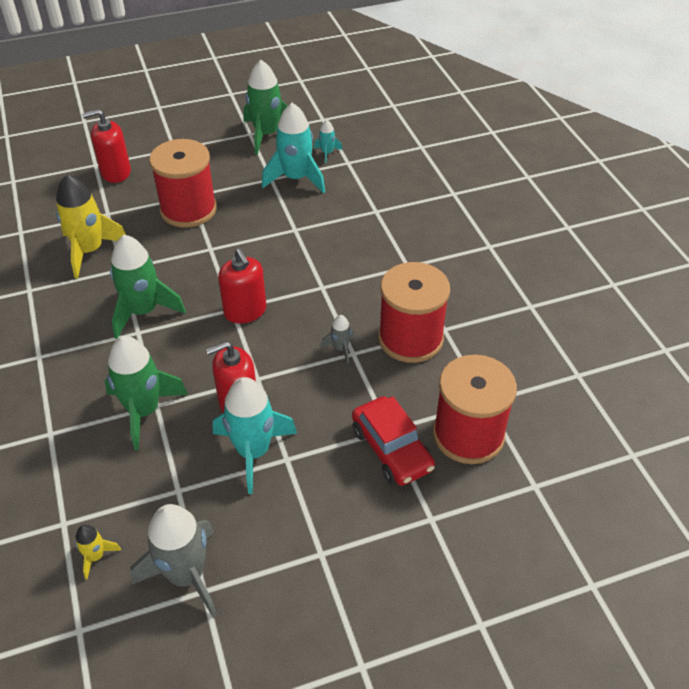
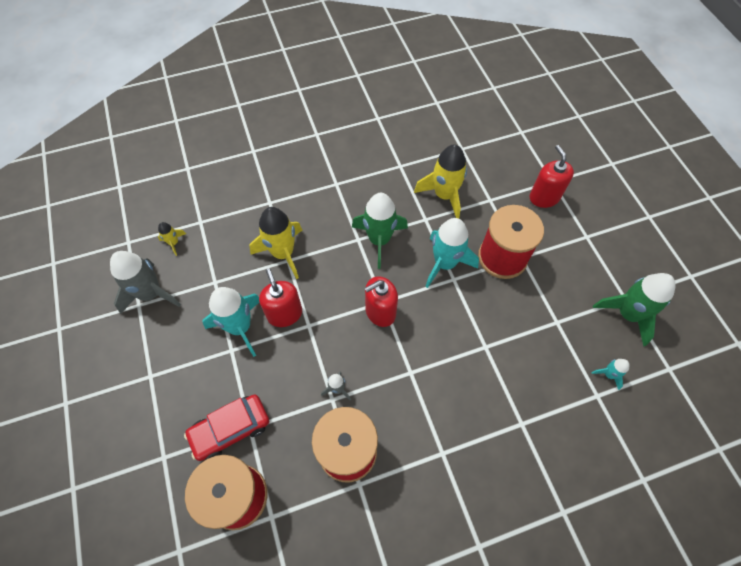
camera: 90 degrees right, 15 degrees up
green rocket [105,336,188,450] -> yellow rocket [249,207,302,279]
turquoise rocket [262,103,325,193] -> turquoise rocket moved to [425,218,479,288]

